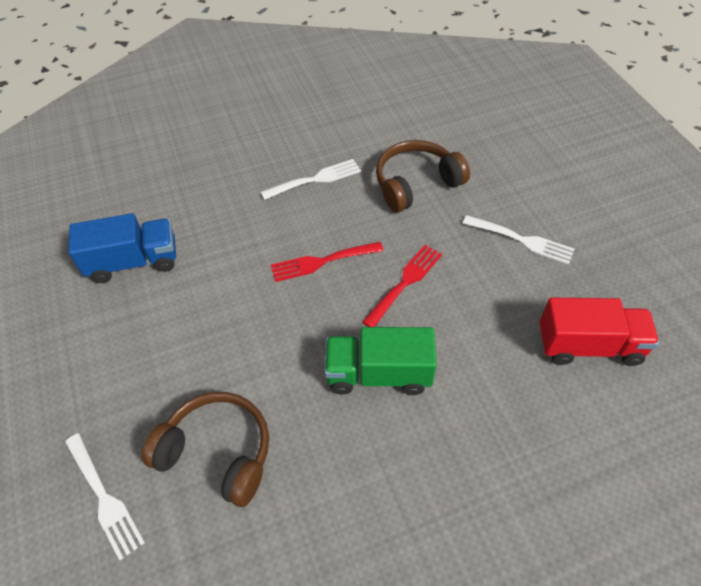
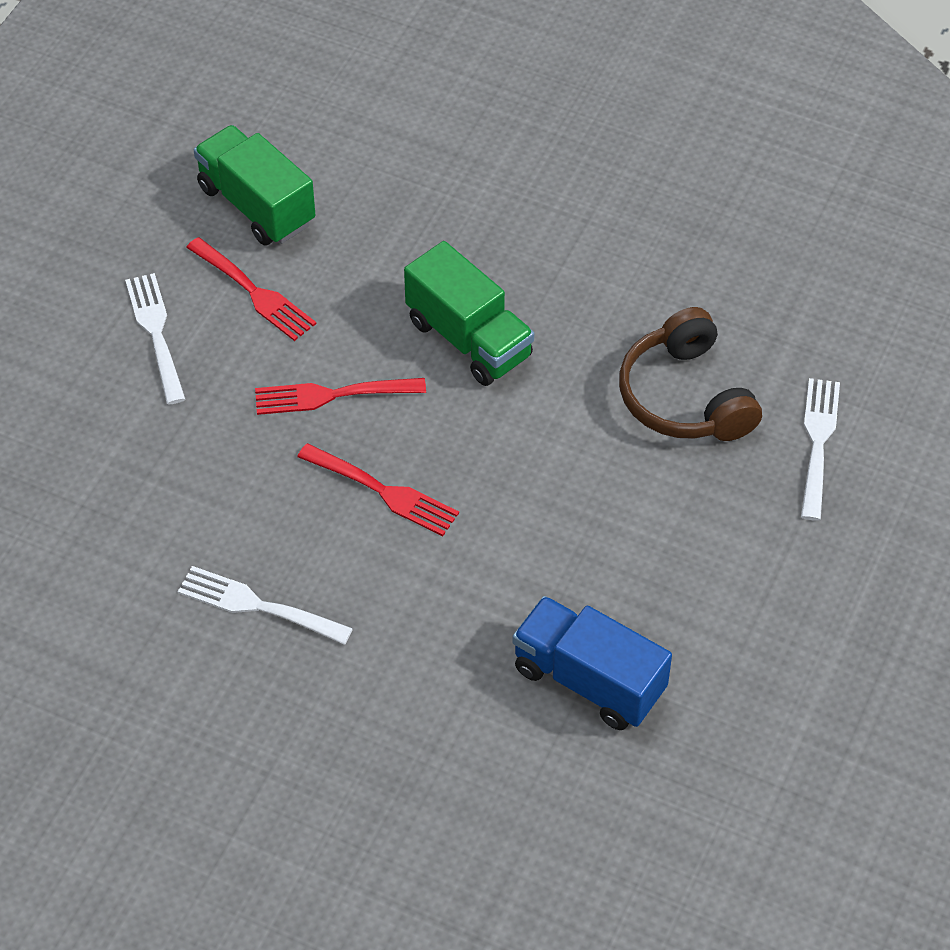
camera: 135 degrees left, 0 degrees up
brown headphones [376,140,470,213] -> none
red truck [540,298,659,366] -> green truck [194,125,315,246]
none -> red fork [186,237,316,341]

